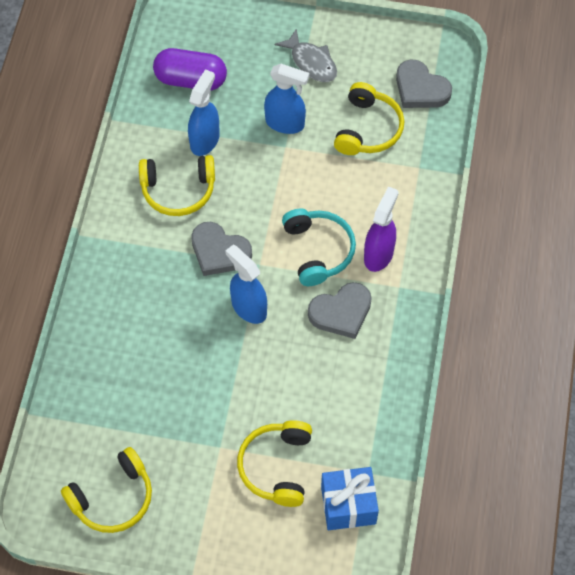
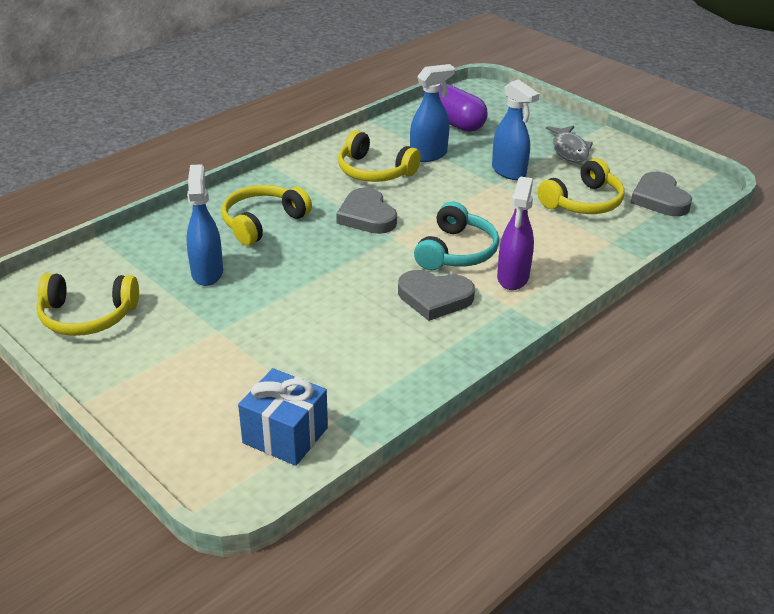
camera: 35 degrees right, 25 degrees down
blue spray bottle [225,245,267,324] -> blue spray bottle moved to [186,164,223,286]
yellow headphones [237,420,312,507] -> yellow headphones moved to [222,185,312,246]
purple spray bottle [364,186,399,272] -> purple spray bottle turned 135 degrees clockwise [497,177,534,290]

